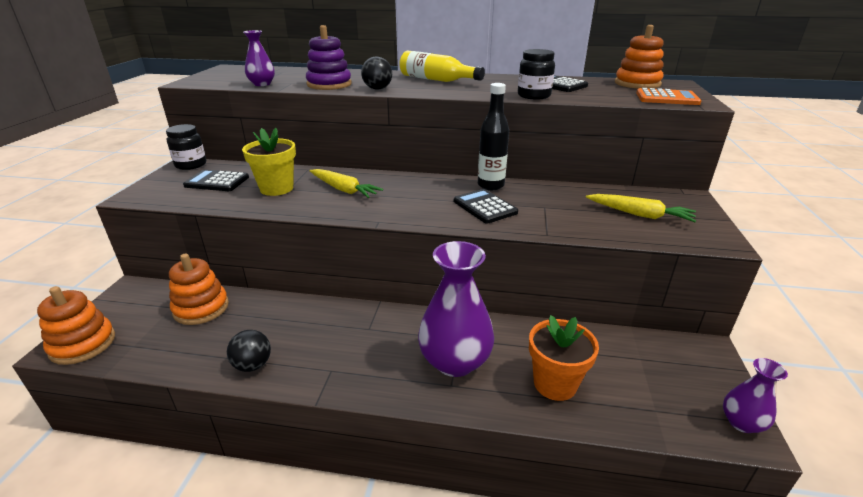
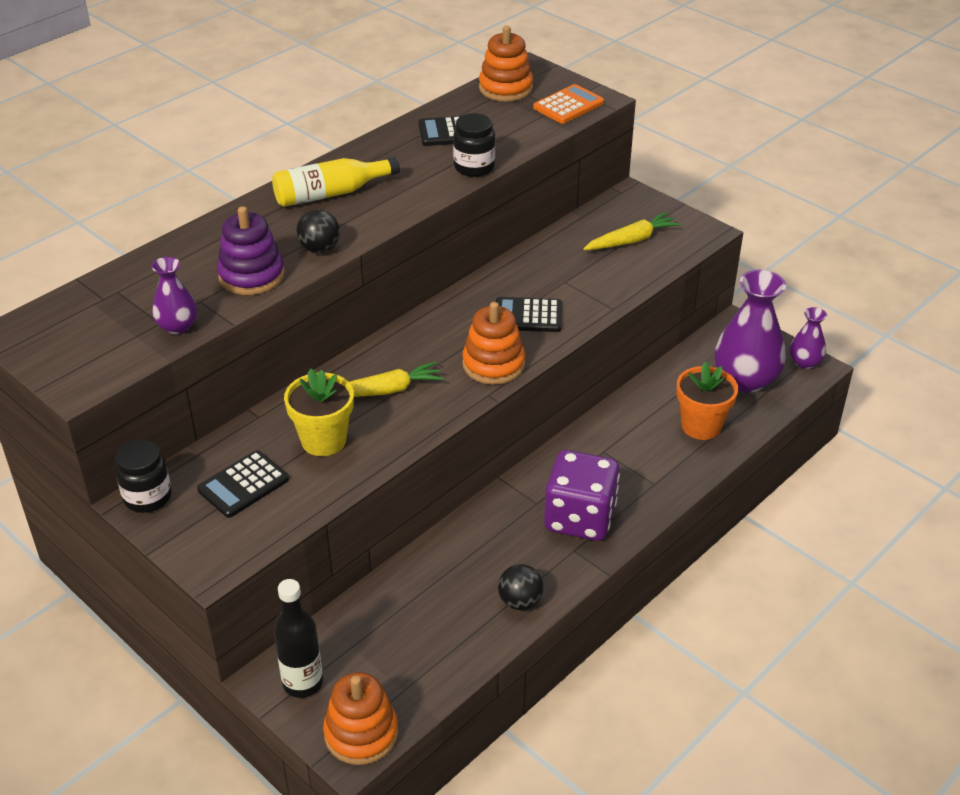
camera: 55 degrees left, 10 degrees up
orange stacking toy [169,253,229,325] -> orange stacking toy moved to [462,302,525,385]
purple vase [418,241,494,377] -> purple vase moved to [715,270,786,393]
black bottle [478,83,509,190] -> black bottle moved to [274,579,323,698]
none -> purple dice [544,450,620,541]

